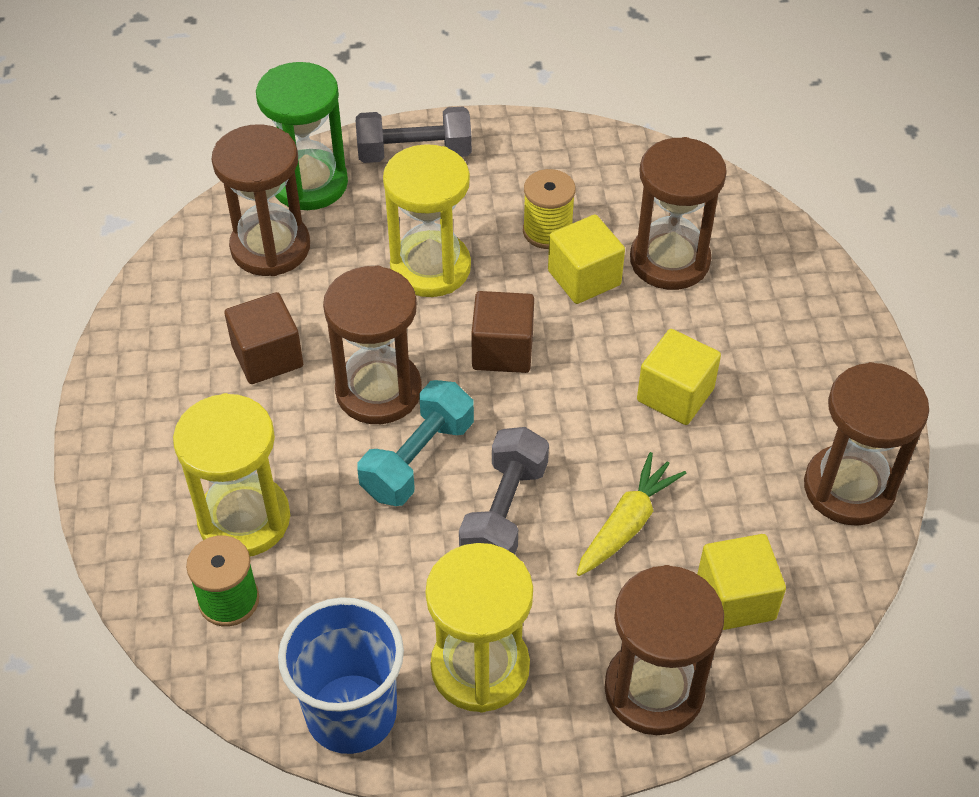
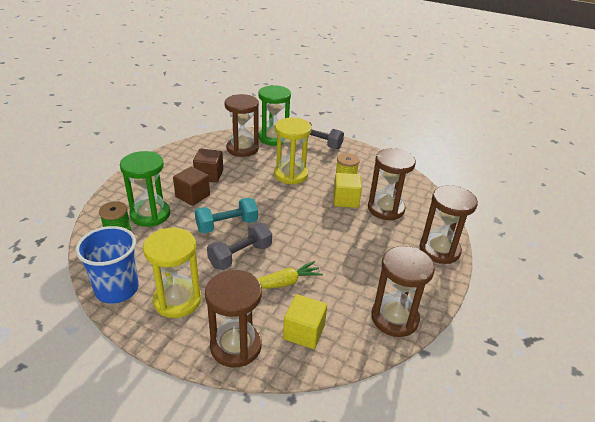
camera: 30 degrees right, 15 degrees down
yellow hourglass [173,393,290,556] -> green hourglass [120,151,170,227]
brown hourglass [323,266,422,424] -> brown hourglass moved to [420,185,478,264]
brown cube [471,291,534,373] -> brown cube moved to [173,167,210,206]
yellow cube [637,329,721,425] -> none

